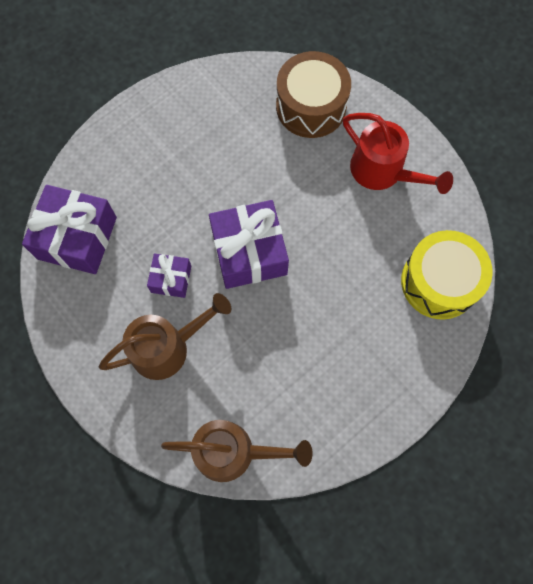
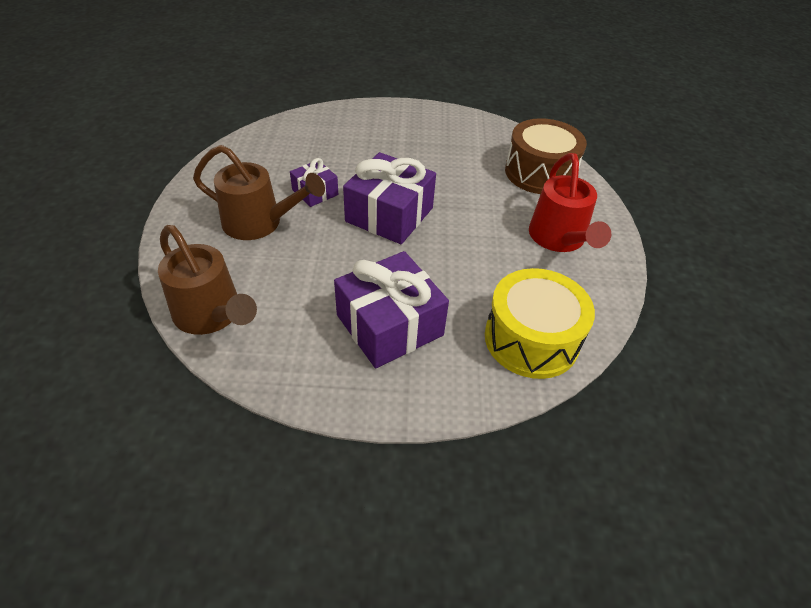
camera: 40 degrees right, 25 degrees down
purple gift [22,185,117,274] -> purple gift moved to [334,251,449,368]

